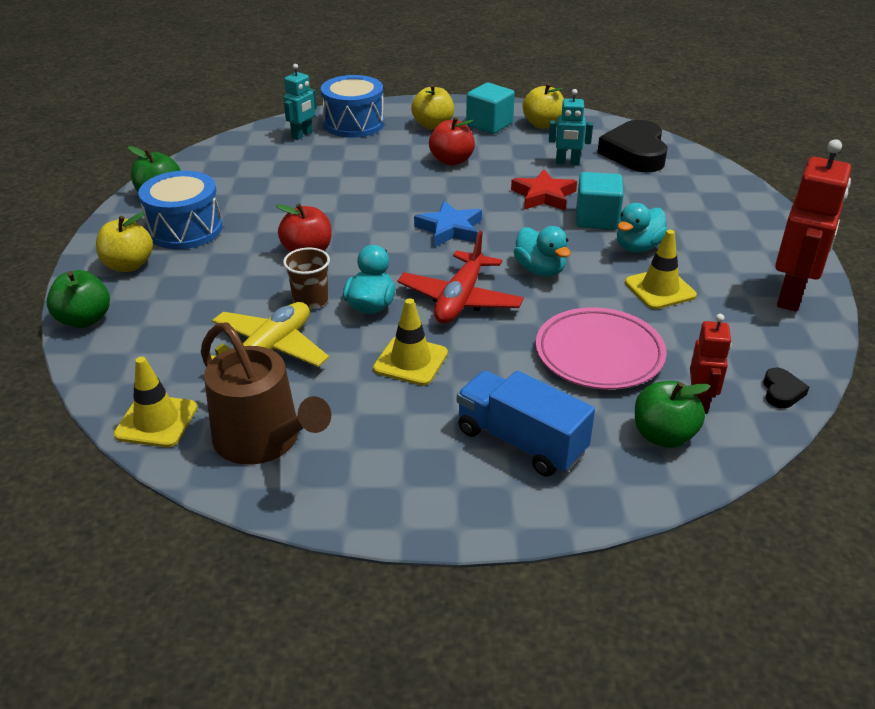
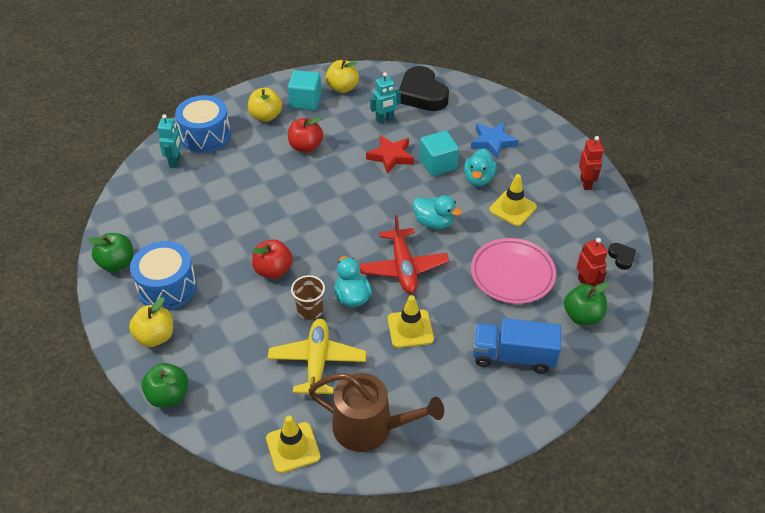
camera: 30 degrees left, 10 degrees up
blue star [414,200,482,247] -> blue star moved to [471,122,519,159]
red robot [775,139,851,311] -> red robot [579,136,604,190], size x0.56

